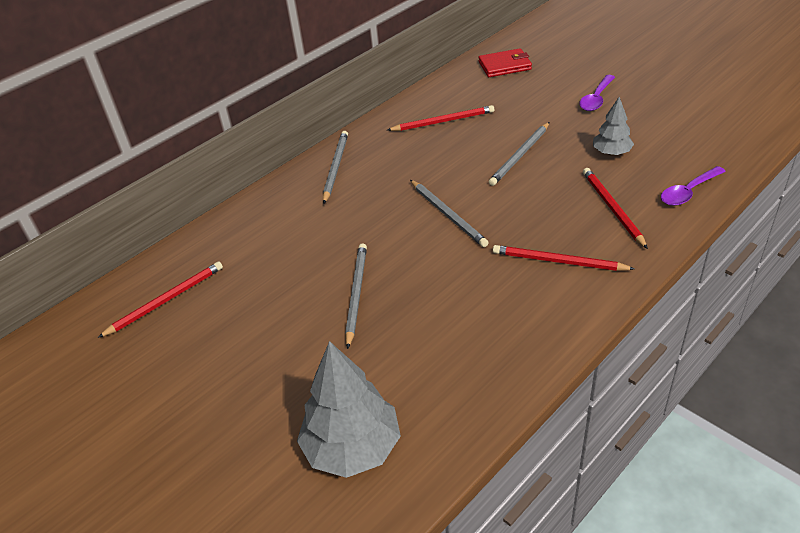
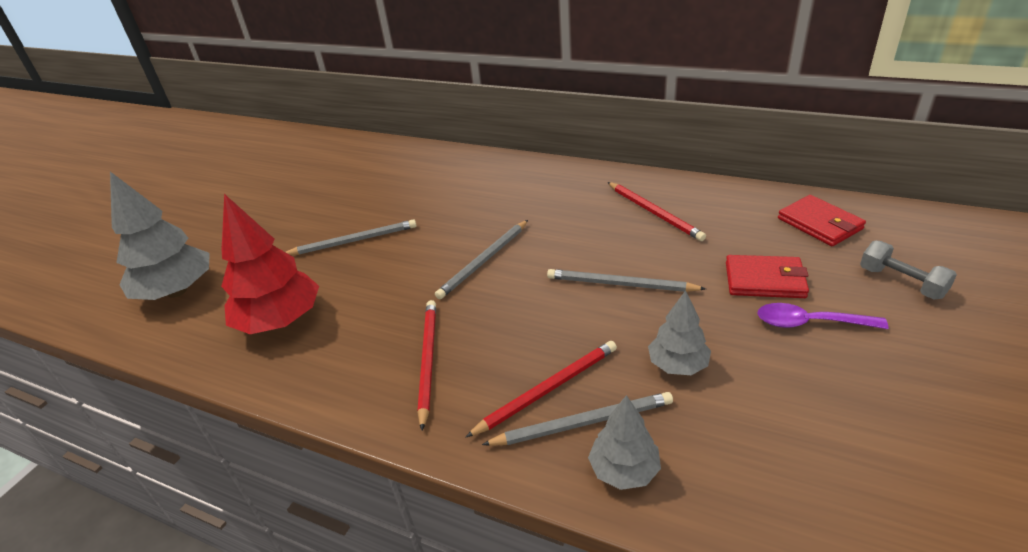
camera: 70 degrees right, 5 degrees down
red pencil [98,262,223,338] -> none
grey pencil [323,131,348,203] -> grey pencil moved to [482,392,673,446]
purple spoon [661,166,726,206] -> grey tree [588,395,661,490]
none -> red tree [221,194,319,334]
none -> red wallet [726,255,809,298]
none -> grey dumbbell [860,240,957,300]

